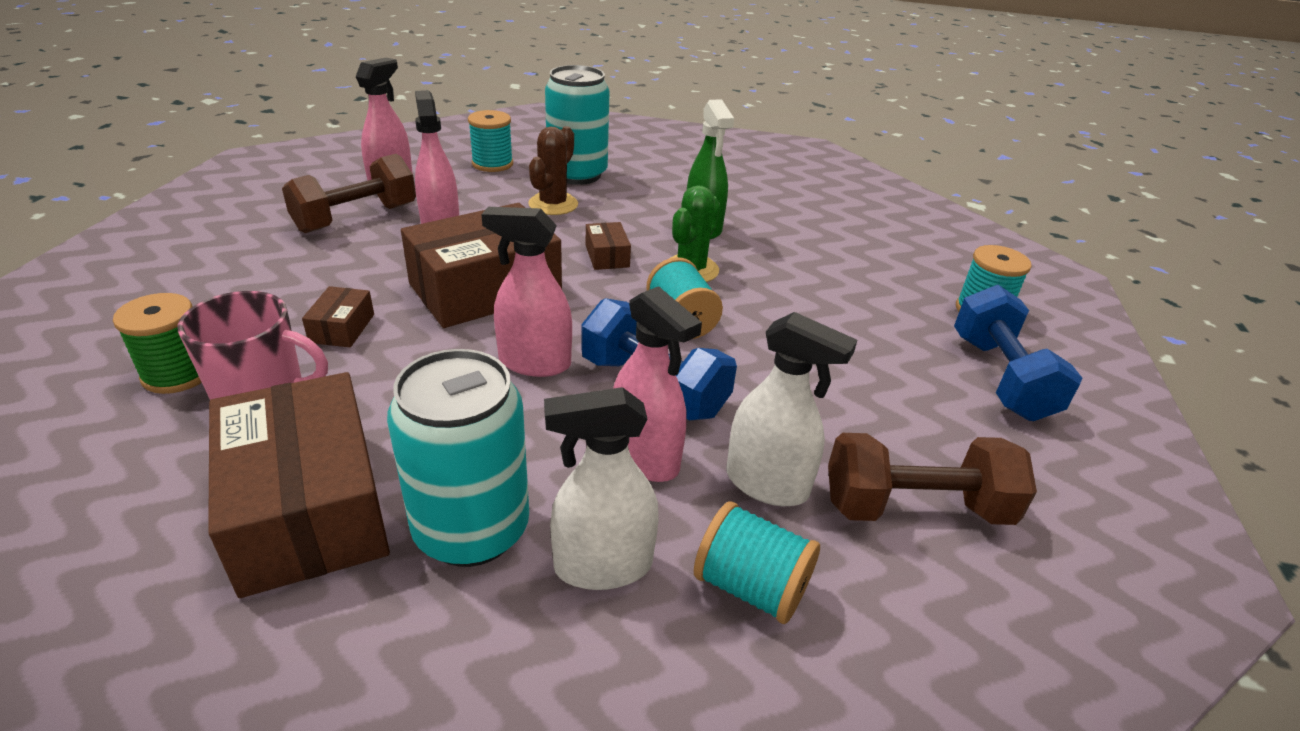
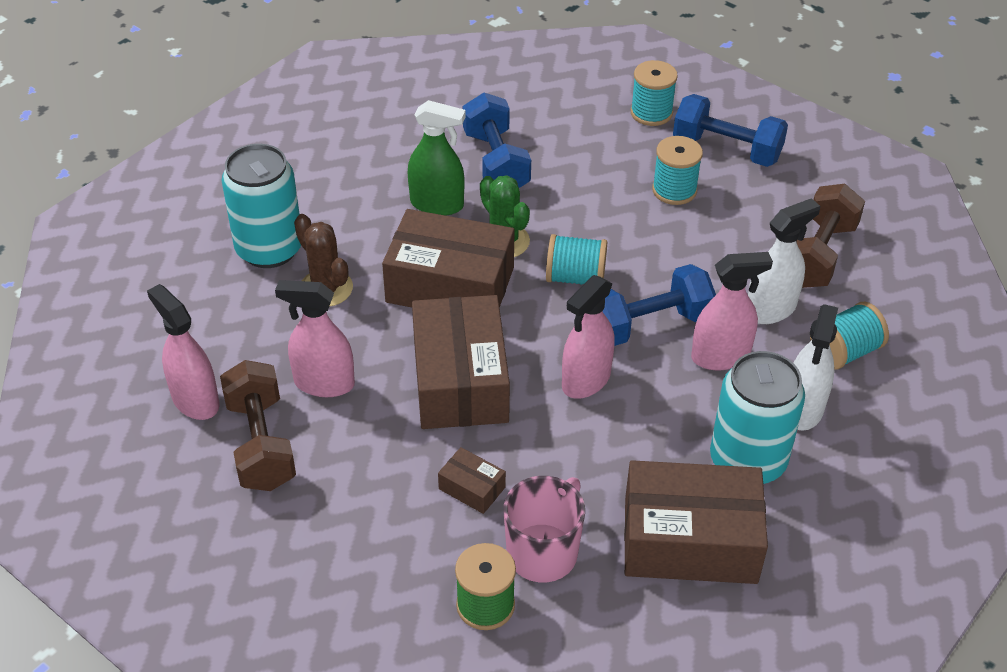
camera: 60 degrees left, 10 degrees up
turquoise spool [468,110,513,172] -> turquoise spool moved to [652,136,703,205]
brown box [586,222,631,270] -> brown box [382,209,515,308], size x2.32
none -> blue dumbbell [463,93,531,188]

